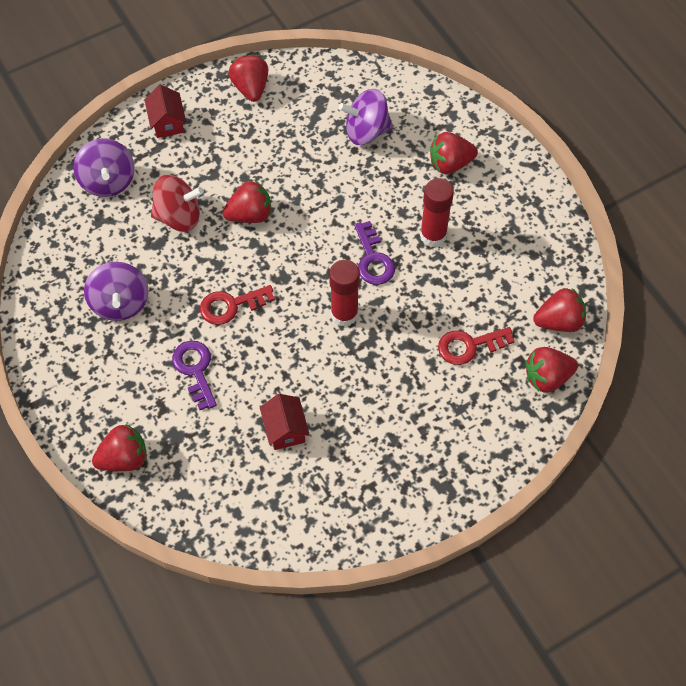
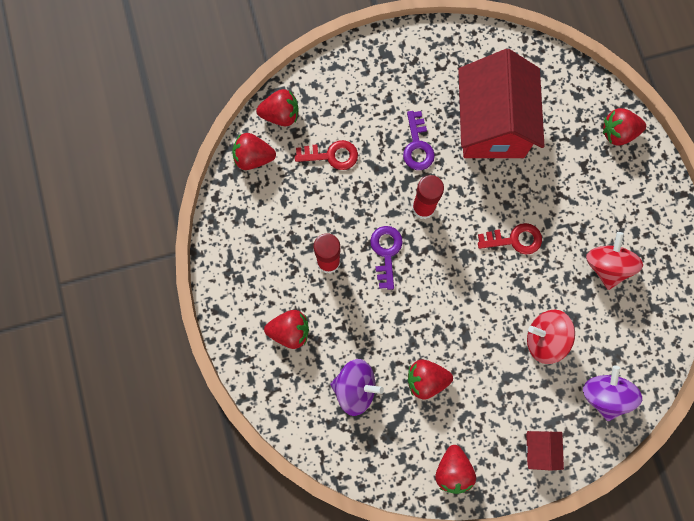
camera: 165 degrees left, 15 degrees up
purple spinning top [84,262,149,321] -> red spinning top [586,232,643,290]
purple key [172,341,217,410] -> purple key moved to [403,111,435,170]
red strawberry [223,181,272,223] -> red strawberry moved to [408,359,453,400]
red house [260,394,310,450] -> red house [458,49,545,158], size x2.46

